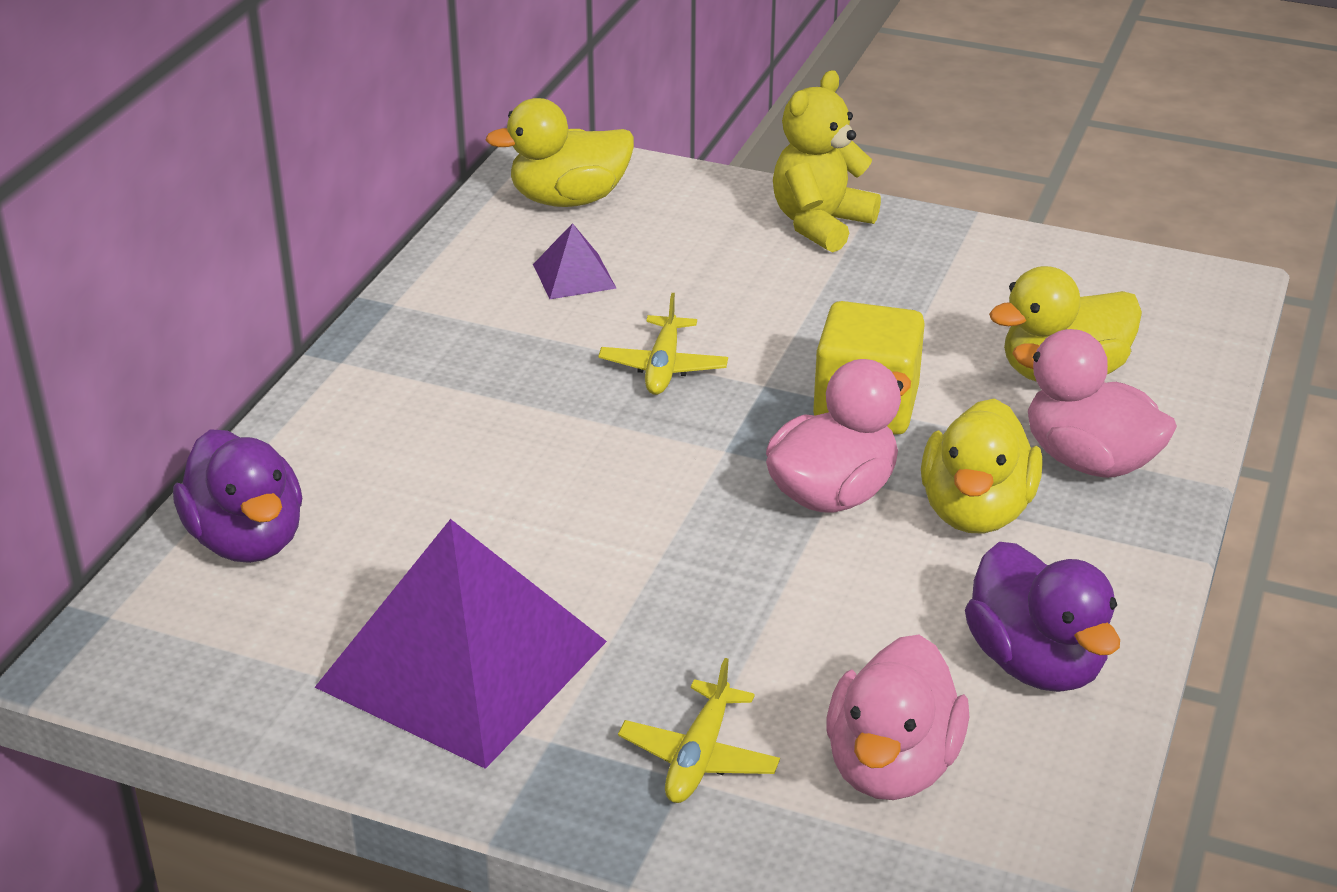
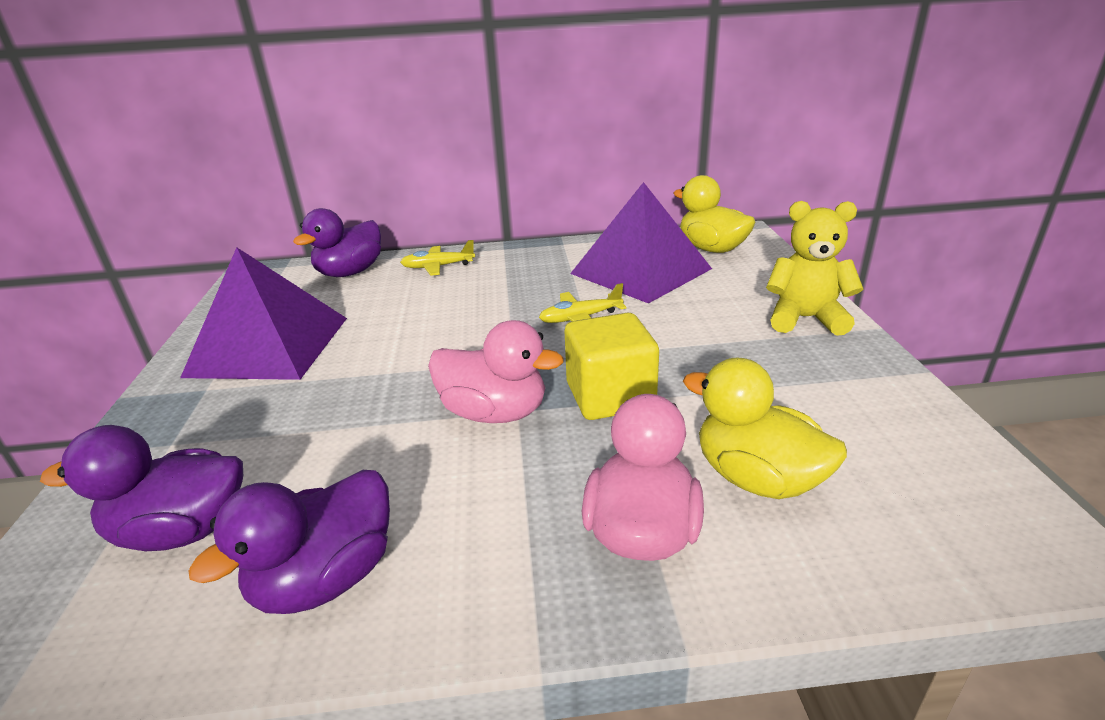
camera: 65 degrees right, 5 degrees down
purple pyramid [533,223,617,299] -> purple pyramid [570,182,712,304], size x2.36
yellow plane [618,658,780,803] -> yellow plane moved to [400,240,475,276]
pink duck [826,635,969,800] -> purple duck [40,425,243,551]
yellow duck [921,398,1042,534] -> none

